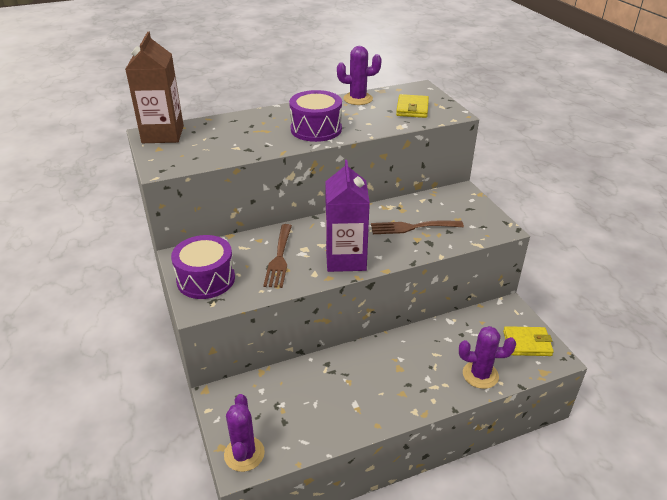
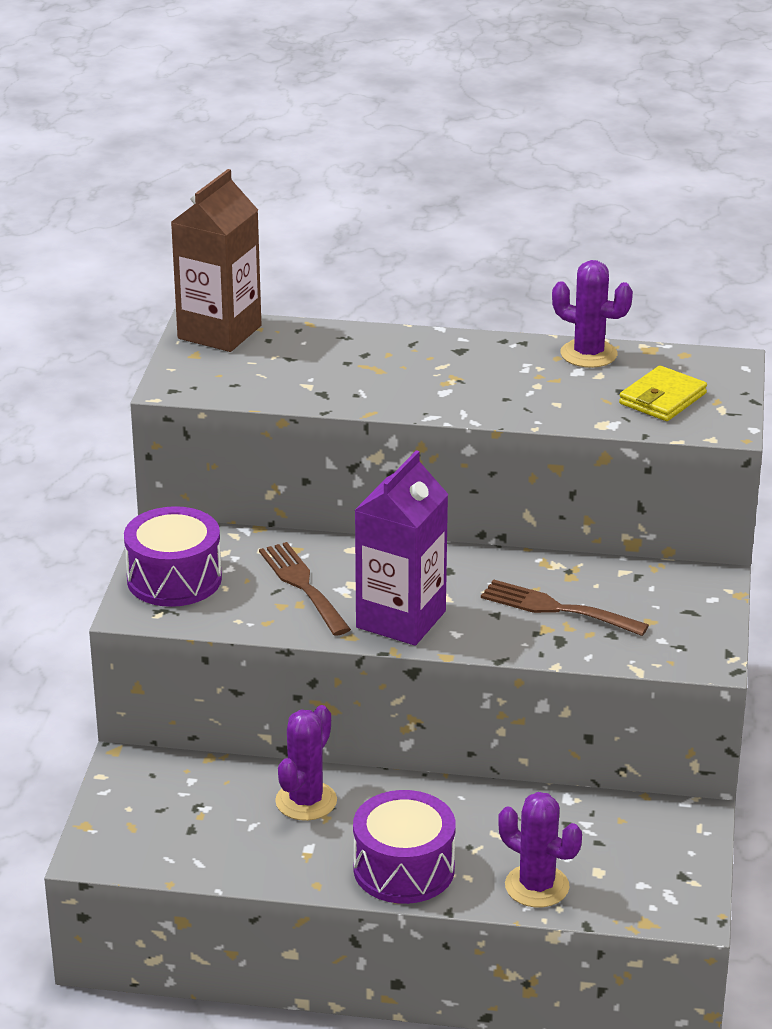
camera: 30 degrees right, 5 degrees down
purple cactus [224,394,265,472] -> purple cactus moved to [275,705,337,821]
brown fork [263,224,292,288] -> brown fork turned 120 degrees clockwise [259,542,351,636]
purple drum [289,90,342,142] -> purple drum moved to [353,790,456,904]
yellow wallet [503,326,554,356] -> none

